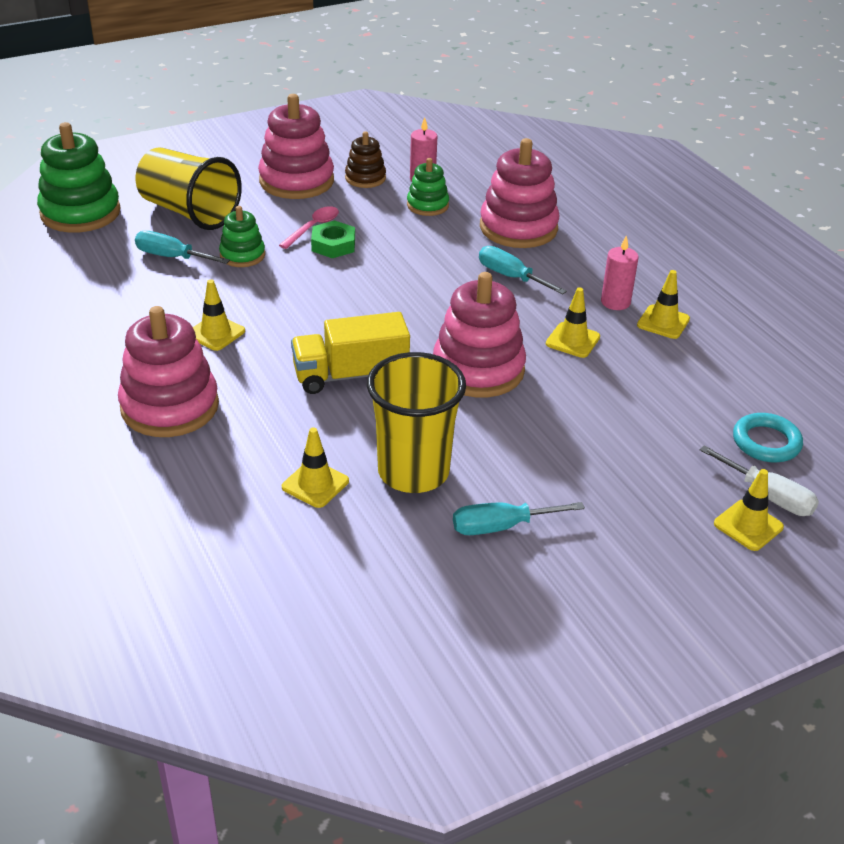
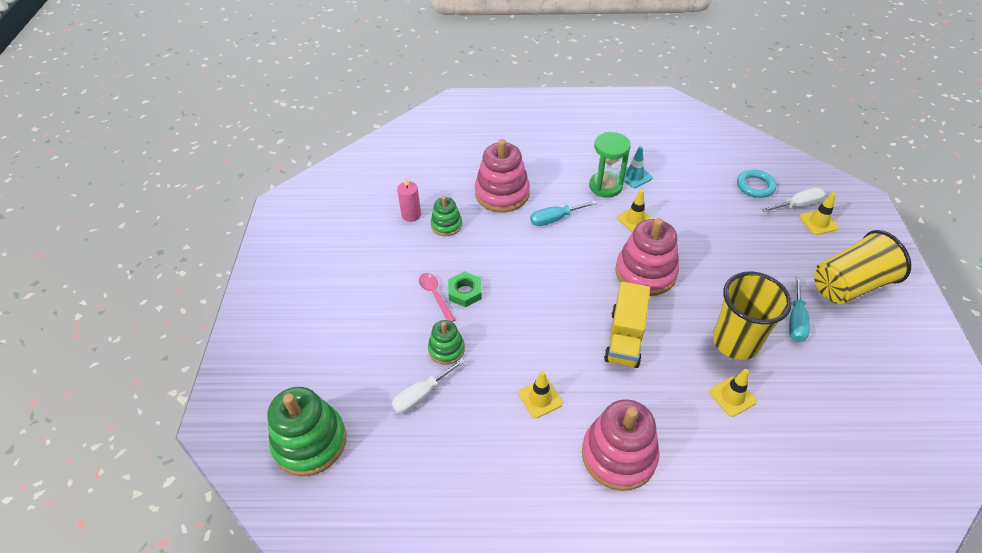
camera: 60 degrees left, 10 degrees up
turquoise screwdriver [135,231,230,264] -> white screwdriver [391,358,465,414]
yellow cup [136,147,242,230] -> yellow cup moved to [814,230,911,304]
pink stacking toy [258,94,334,199] -> none
brown stacking toy [345,131,386,188] -> none
pink candle [601,235,639,310] -> green hourglass [589,132,631,198]
yellow traffic cone [637,270,690,339] -> turquoise traffic cone [618,146,653,188]

